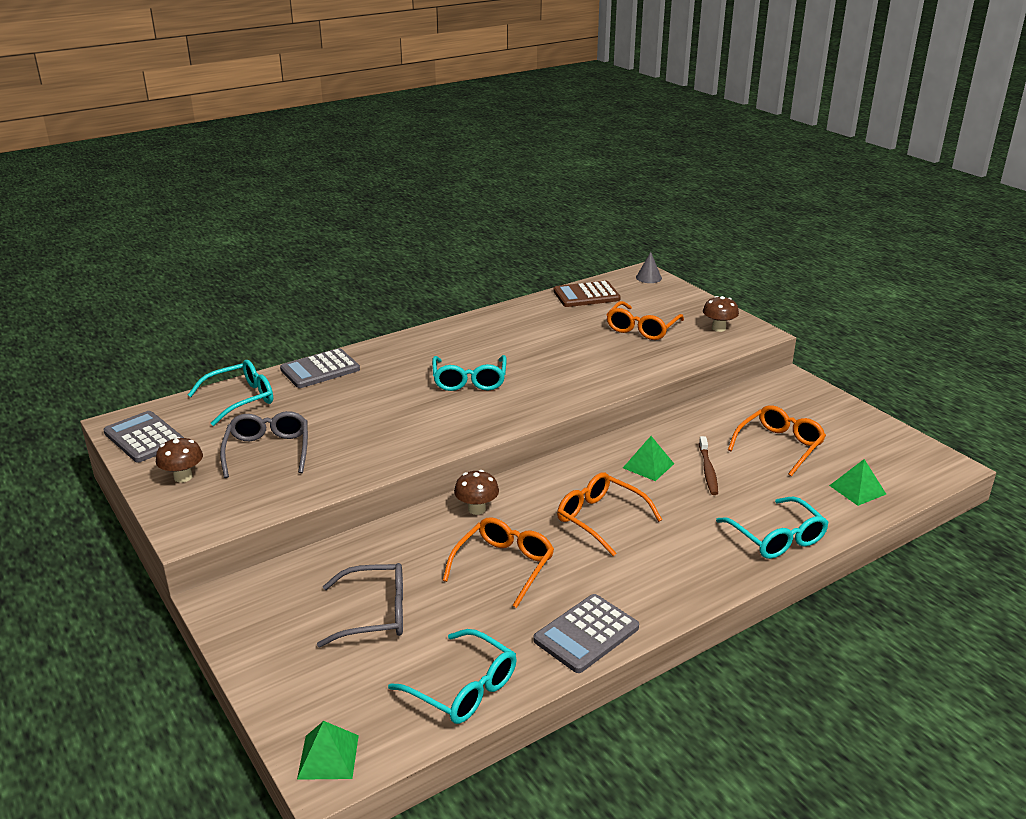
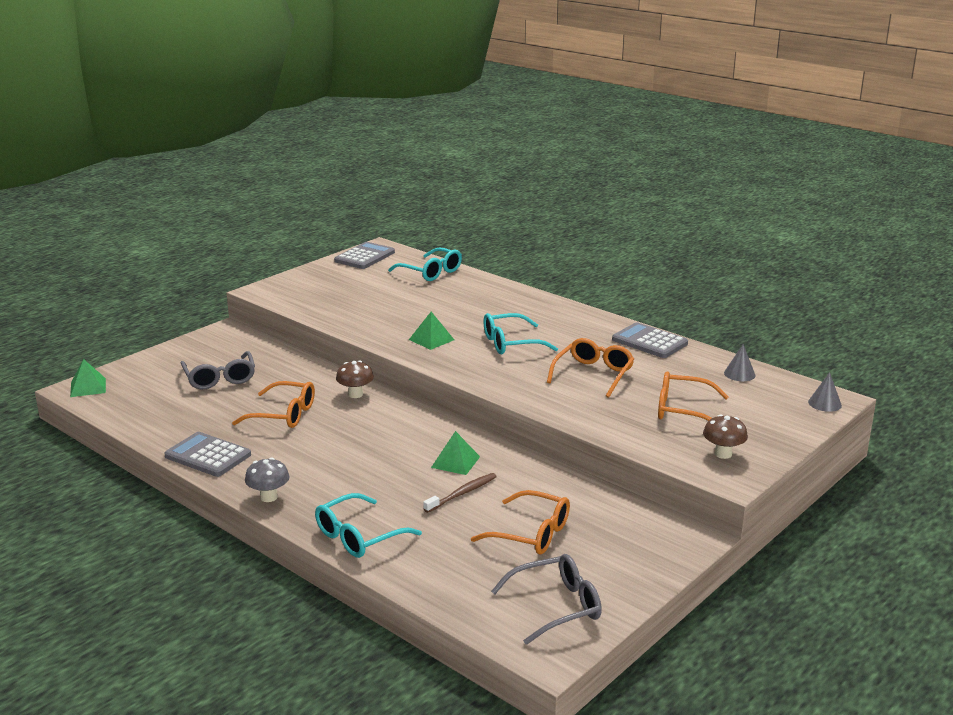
camera: 75 degrees right, 5 degrees down
brown mushroom [156,437,203,483] -> none
grey glasses [220,411,308,478] -> grey glasses moved to [491,554,602,645]
grey calculator [280,348,360,388] -> grey calculator moved to [612,322,688,358]
turquoise glasses [388,629,517,724] -> none
brown calculator [553,281,621,307] -> grey cone [724,344,756,381]
orange glasses [557,472,662,556] -> orange glasses moved to [547,338,634,398]
brown toothbrush [699,436,718,495] -> brown toothbrush turned 150 degrees clockwise [423,473,497,513]
green pyramid [829,459,886,506] -> green pyramid moved to [409,312,454,350]
none -> grey mushroom [245,458,290,502]

